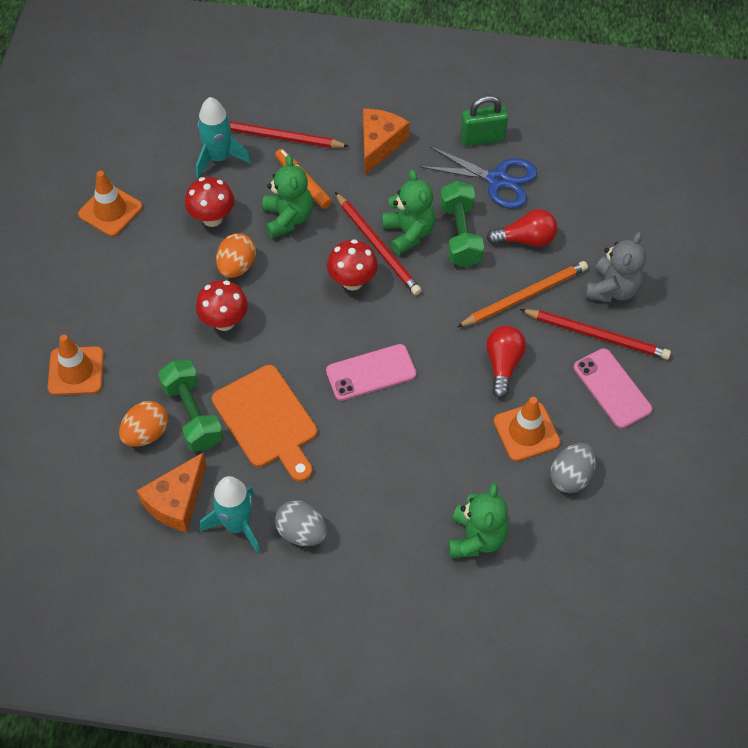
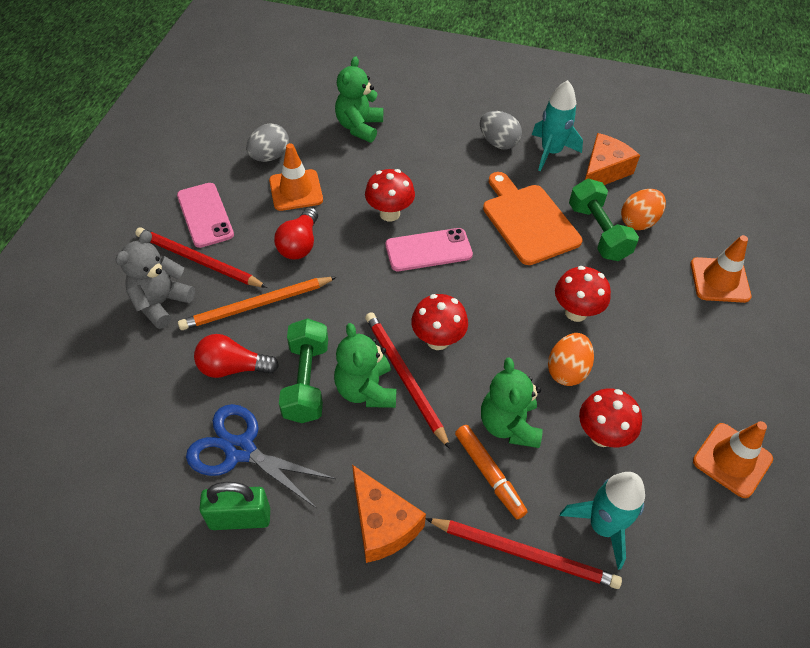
camera: 175 degrees left, 5 degrees down
orange cheese [363,109,410,175] -> orange cheese turned 60 degrees counterclockwise [352,465,426,563]
none -> red mushroom [365,169,415,221]

